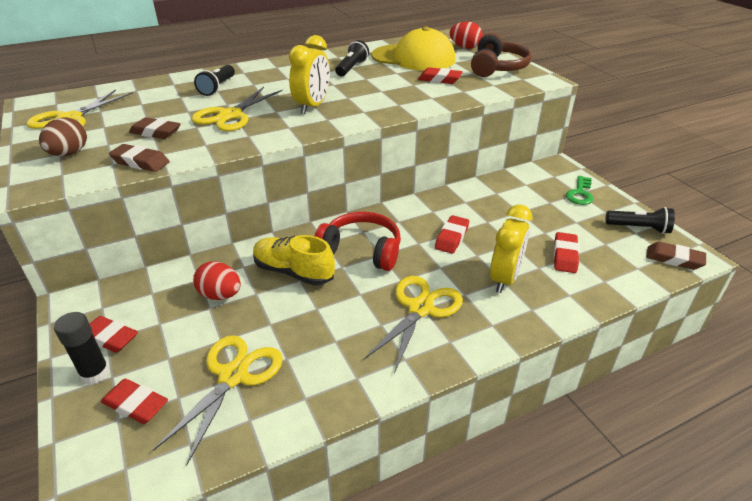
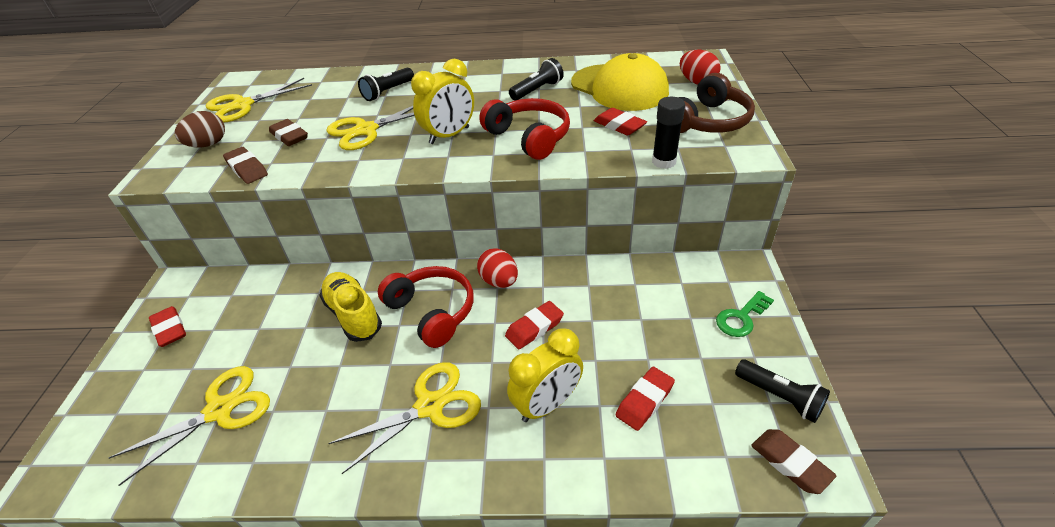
camera: 30 degrees right, 5 degrees up
black glue stick [54,312,110,384] -> black glue stick moved to [652,97,685,169]
red eraser [101,379,168,424] -> none
red egg [193,261,241,300] -> red egg moved to [477,248,518,288]
none -> red headphones [479,98,570,160]

